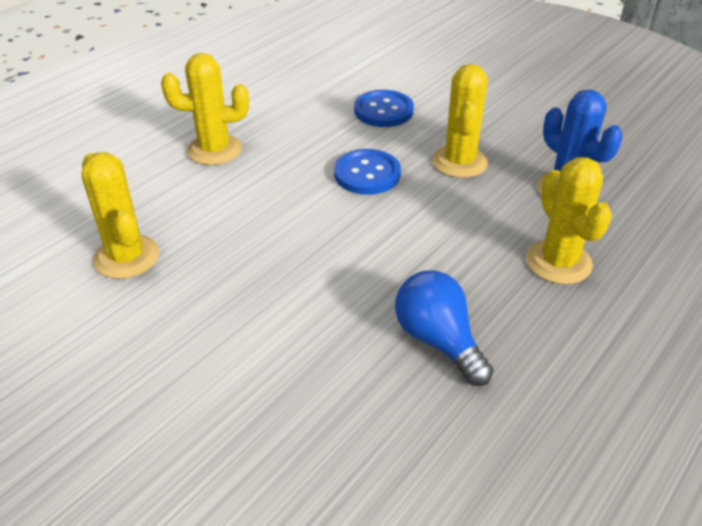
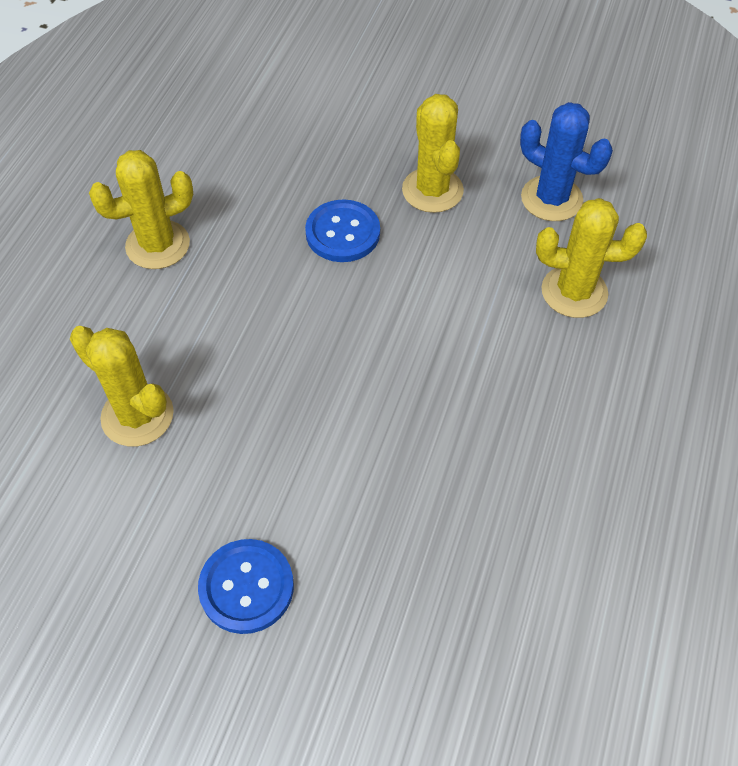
camera: 20 degrees left, 15 degrees up
blue button [354,90,414,127] -> blue button moved to [198,539,294,634]
blue light bulb [395,270,493,386] -> none
yellow cactus [526,157,612,284] -> yellow cactus turned 45 degrees counterclockwise [536,198,647,318]

